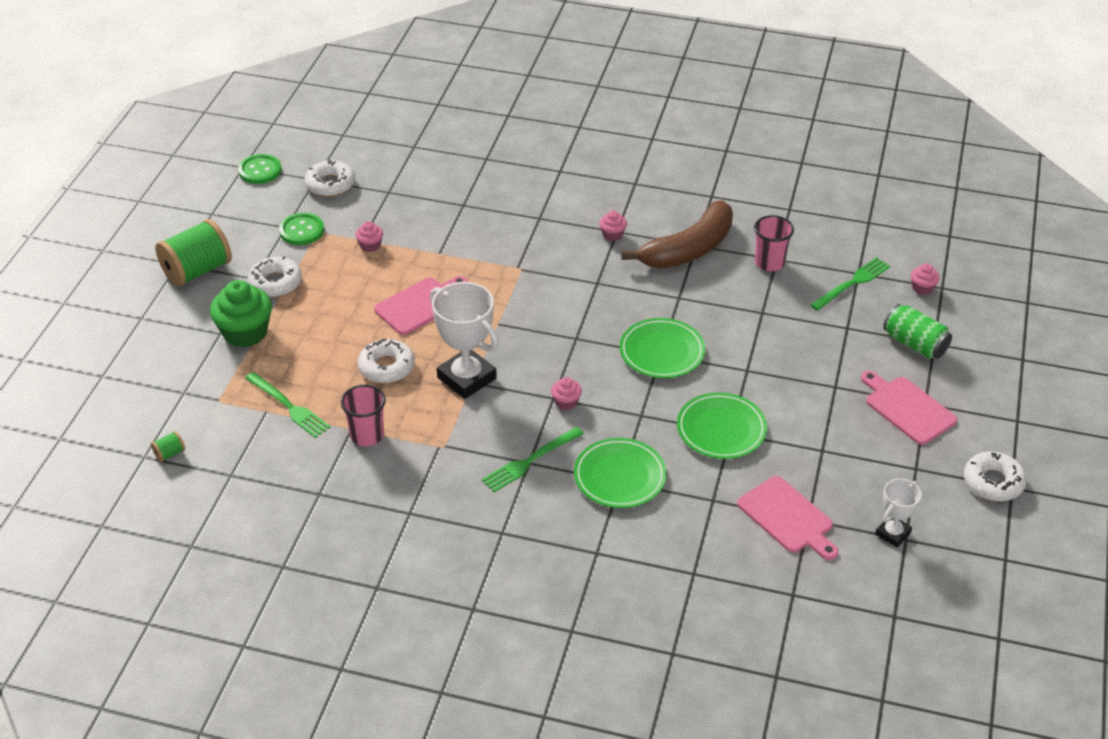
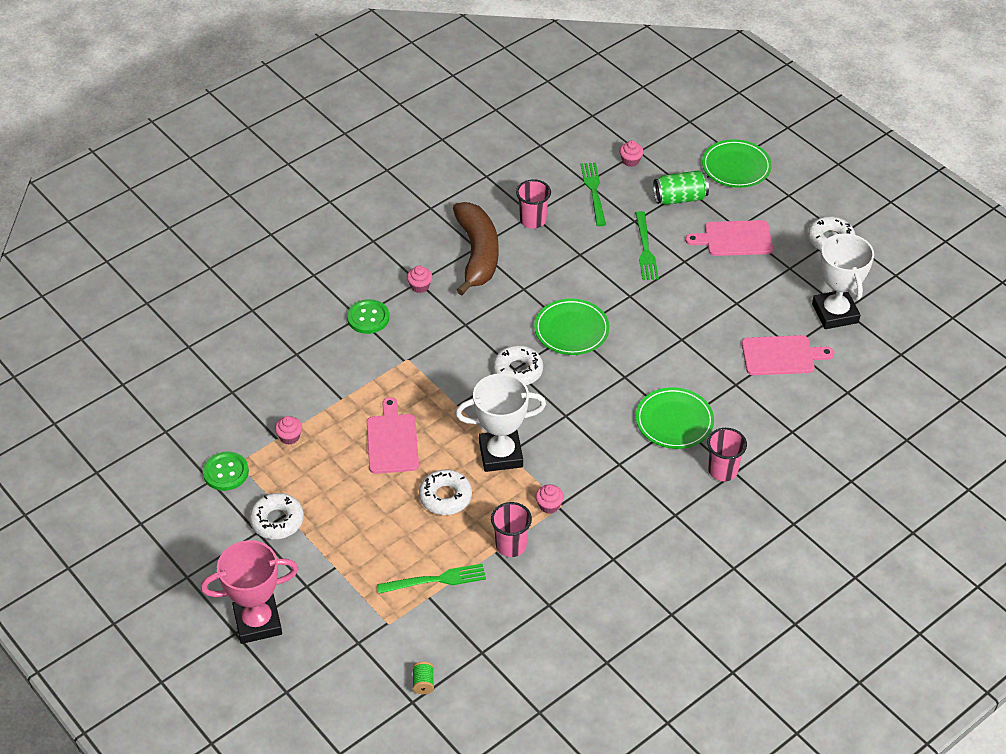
camera: 55 degrees left, 5 degrees up
green spool [155,219,232,287] -> none
green cupcake [210,280,272,348] -> none
green button [238,154,282,184] -> green button moved to [347,299,389,334]
white donut [305,160,355,197] -> white donut moved to [493,345,543,385]
green fork [482,427,584,492] -> green fork moved to [635,211,659,280]
pink cupcake [551,377,582,410] -> pink cupcake moved to [536,485,564,514]
green plate [677,392,767,459] -> green plate moved to [702,139,772,188]
white trophy [875,479,922,547] -> white trophy [812,232,874,329], size x1.80
none -> pink trophy [201,540,298,644]
none -> pink cup [707,428,747,481]

